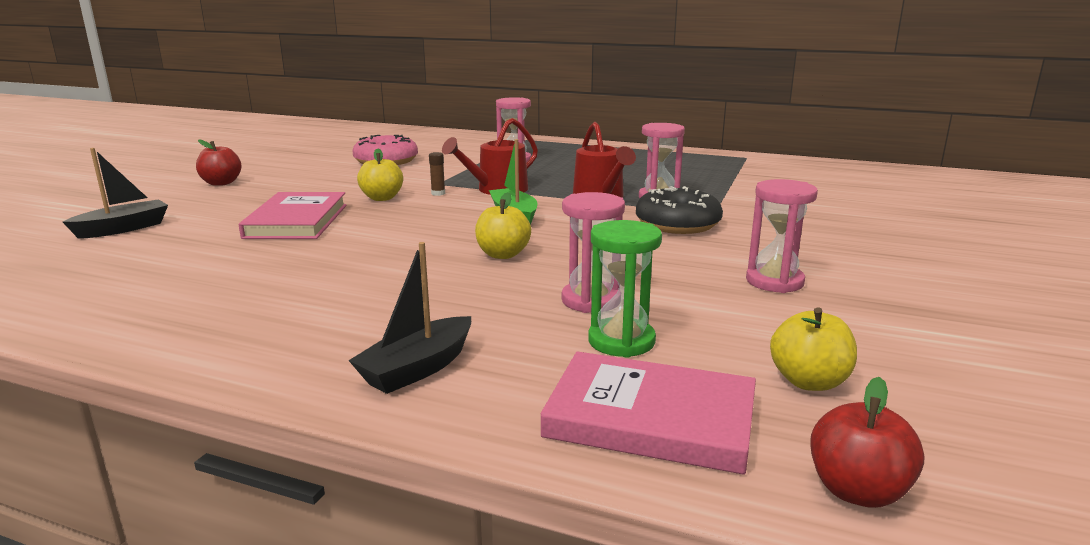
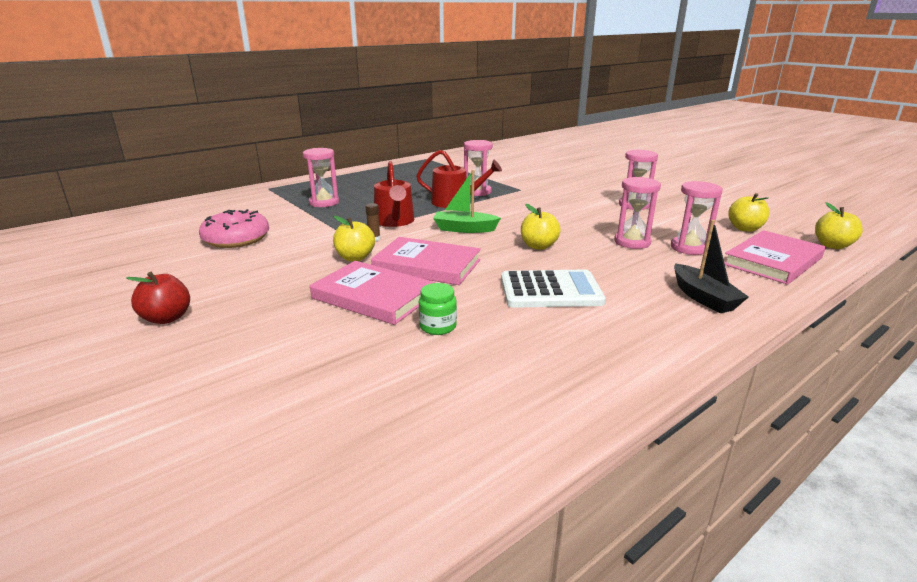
camera: 60 degrees left, 5 degrees up
black boat [63,148,168,239] -> none
green hourglass [588,220,662,358] -> pink hourglass [671,181,723,255]
black donut [636,186,723,234] -> none
red apple [810,377,924,508] -> yellow apple [815,202,863,249]
none -> pink book [371,237,481,285]
none -> green jar [419,283,457,335]
none -> white calculator [501,269,606,308]

